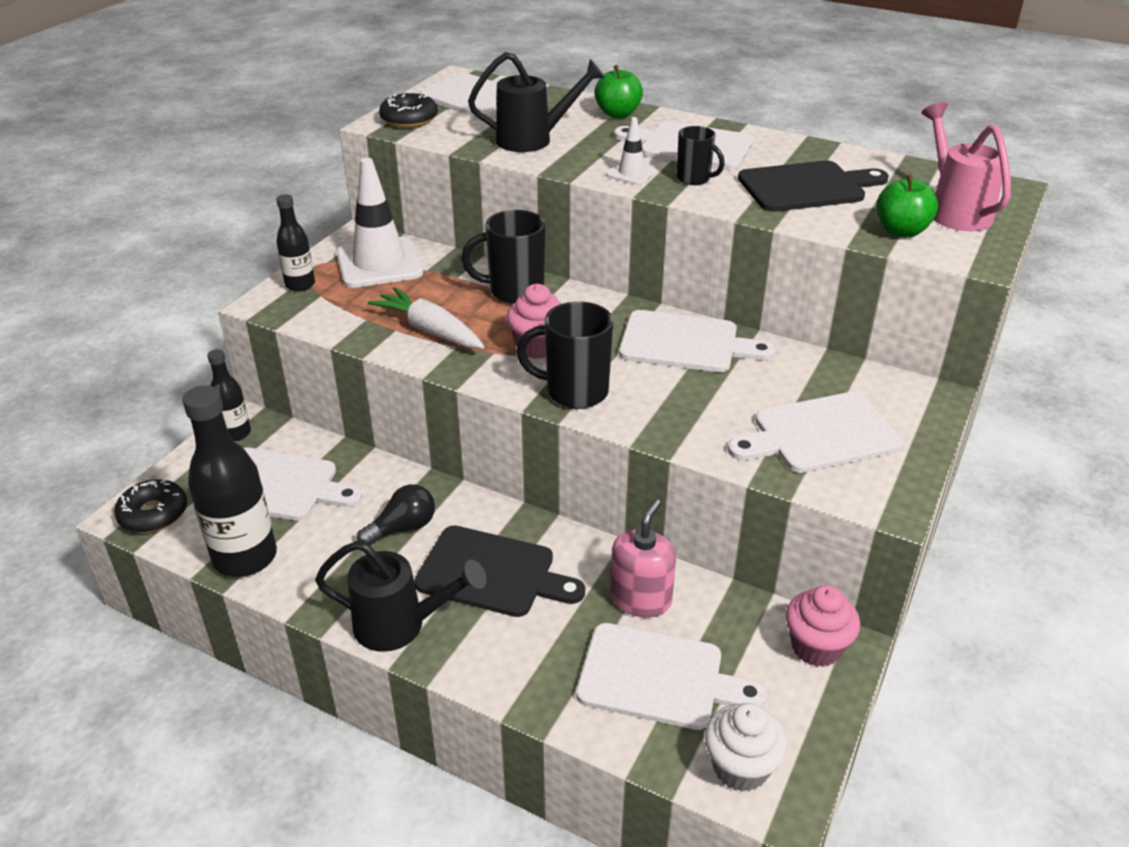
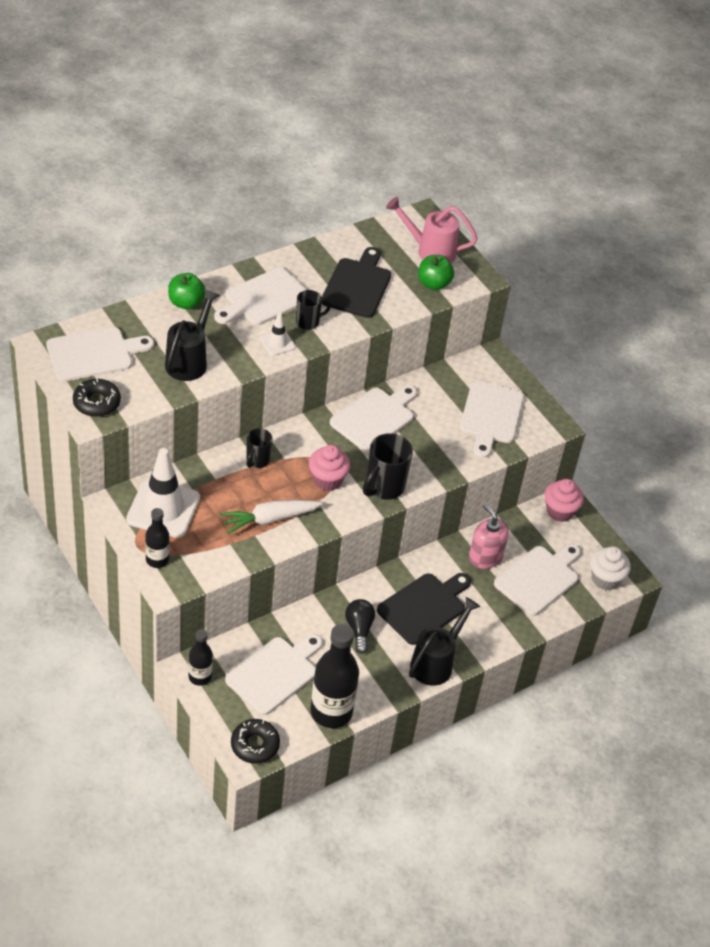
camera: 65 degrees left, 10 degrees up
black mug [461,210,545,304] -> black mug [246,428,272,468], size x0.60

